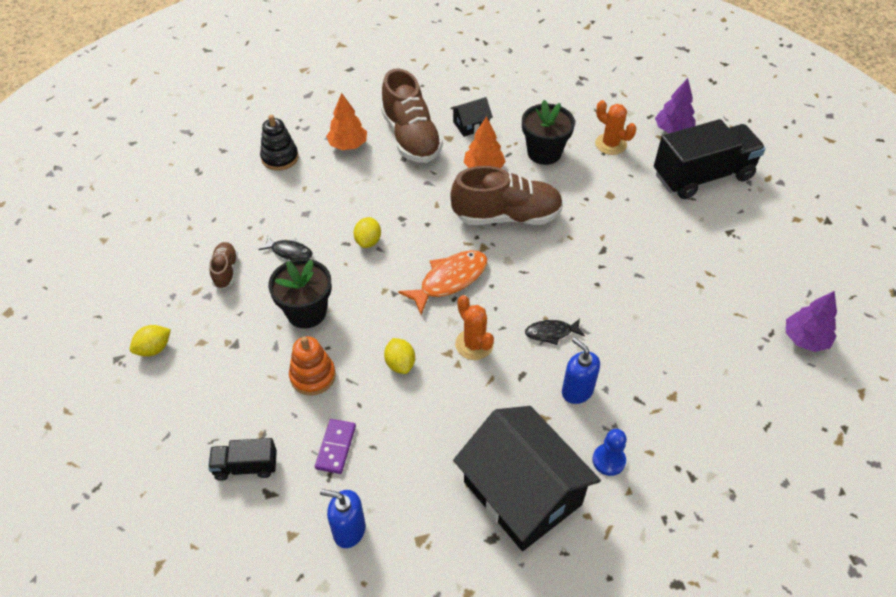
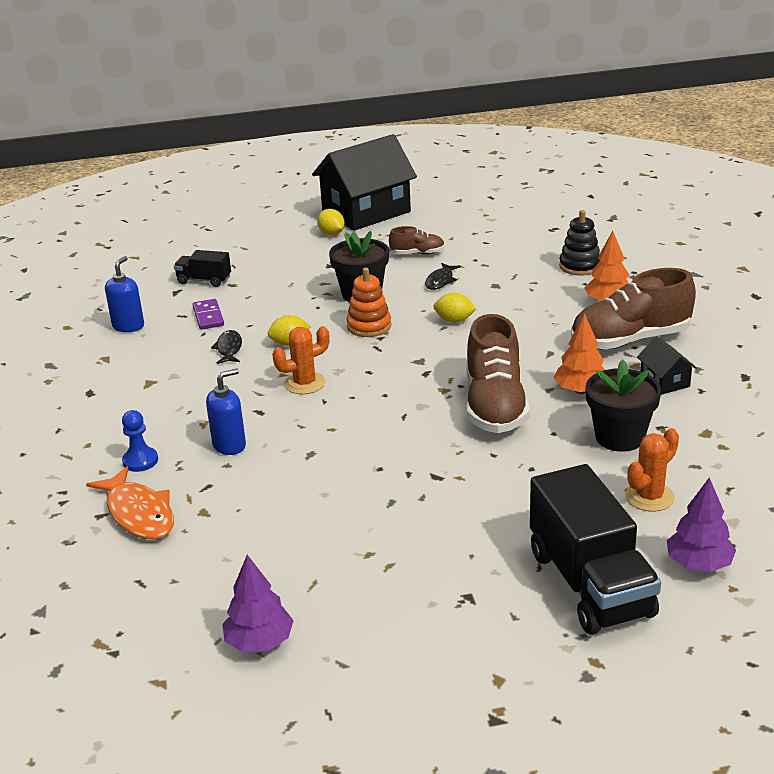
camera: 95 degrees right, 20 degrees down
black truck [208,438,277,481] -> black truck turned 75 degrees counterclockwise [174,250,231,287]
orange stacking toy [289,336,336,396] -> orange stacking toy moved to [346,268,391,337]
purple domino [315,419,356,474] -> purple domino turned 60 degrees clockwise [193,299,224,330]
orange fish [398,250,487,315] -> orange fish moved to [86,466,174,540]
black house [453,406,601,551] -> black house moved to [312,134,417,231]
black fish [525,319,585,345] -> black fish moved to [211,330,242,364]

